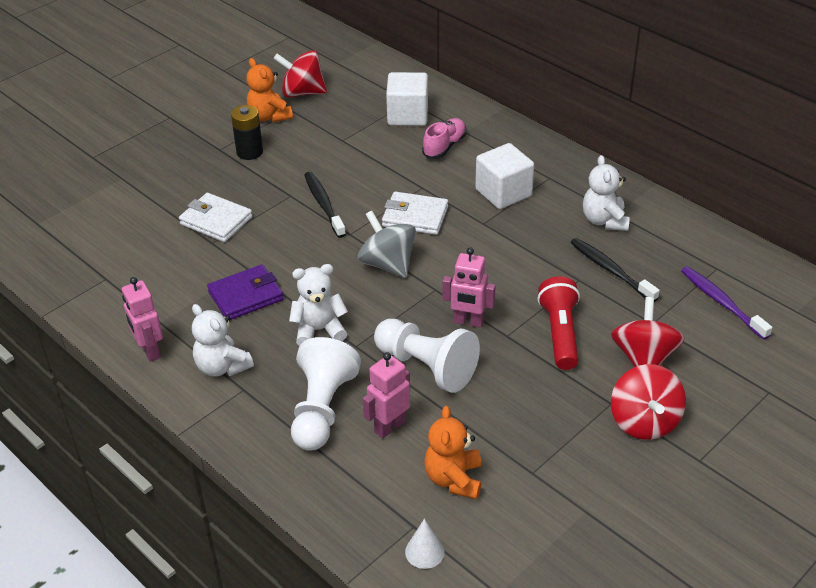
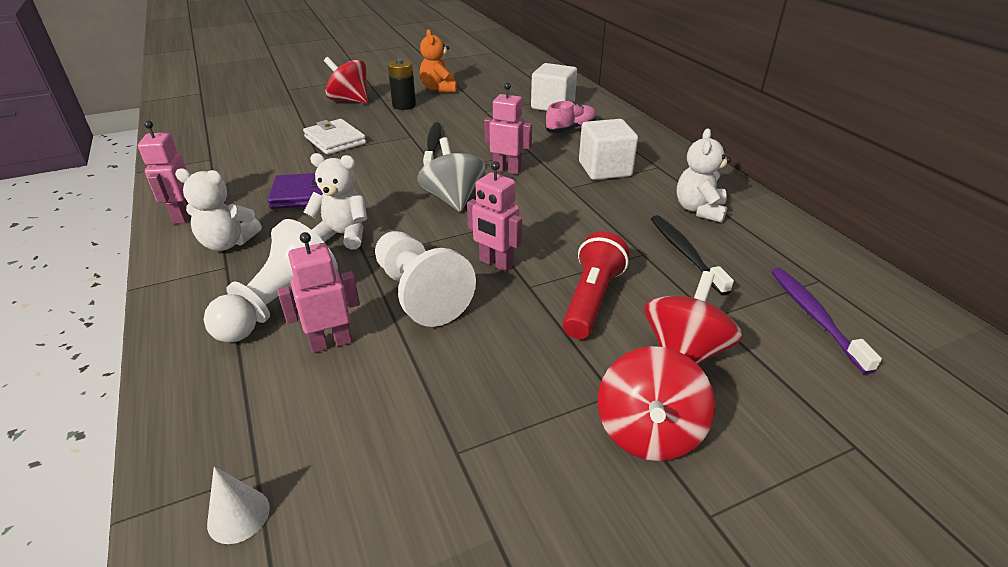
camera: 20 degrees right, 5 degrees down
white teddy bear [192,304,254,377] -> white teddy bear turned 60 degrees counterclockwise [175,168,262,251]
red spinning top [273,50,327,98] -> red spinning top moved to [324,57,368,103]
white wallet [382,191,448,235] -> pink robot [484,82,532,174]
orange teddy bear [424,406,481,499] -> none

